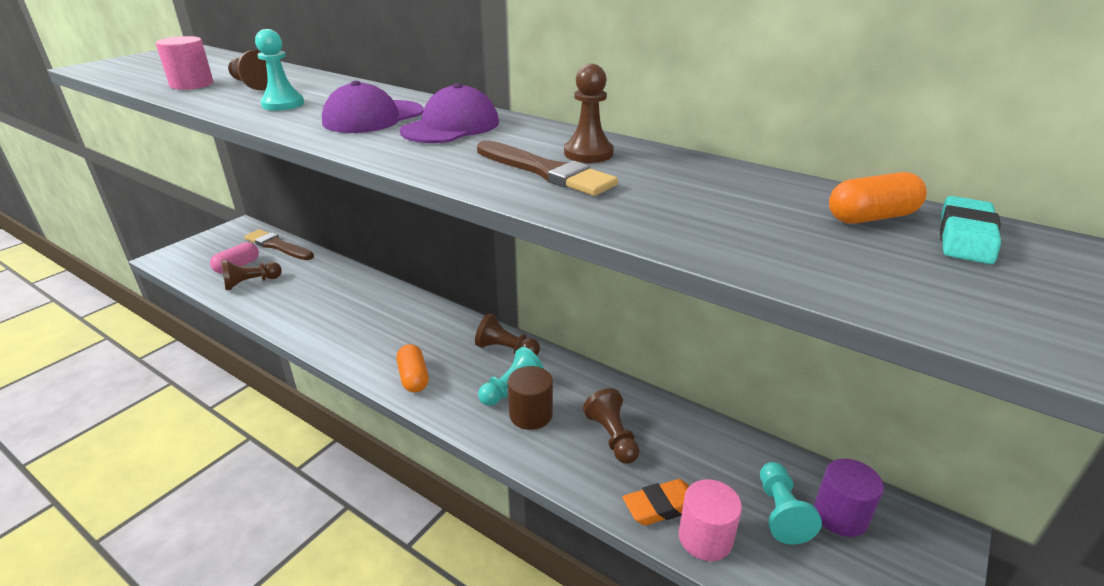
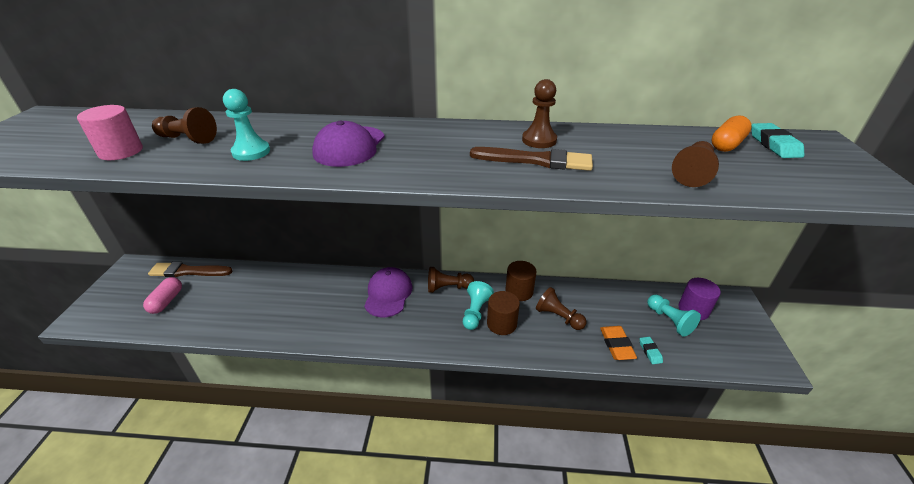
camera: 30 degrees left, 5 degrees up
brown pawn [221,260,282,290] -> brown pawn moved to [672,141,719,187]
orange capsule [397,344,429,392] -> none
purple cap [400,83,499,143] -> purple cap moved to [364,267,412,317]
orange eraser [623,479,689,526] -> orange eraser turned 45 degrees counterclockwise [600,326,637,360]
pink cylinder [679,479,742,561] -> turquoise eraser [640,337,663,364]
none -> brown cylinder [505,261,536,301]

